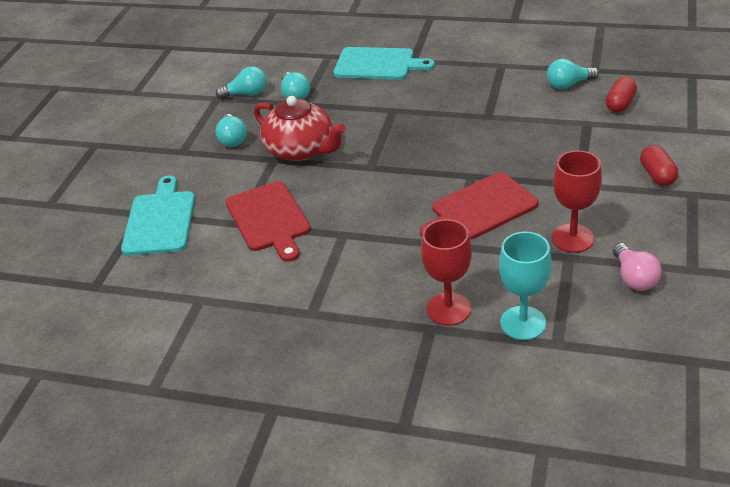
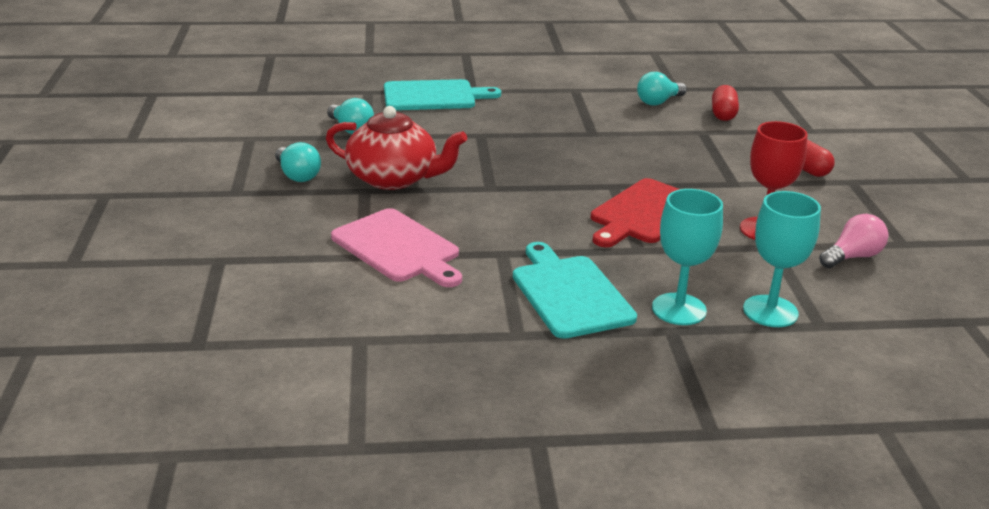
camera: 25 degrees left, 10 degrees down
turquoise cutting board [121,175,195,256] -> turquoise cutting board moved to [513,242,637,339]
turquoise light bulb [216,66,267,99] -> none
red cutting board [226,181,311,262] -> pink cutting board [331,208,462,287]
red goblet [421,219,472,326] -> turquoise goblet [652,189,723,325]
pink light bulb [613,243,662,291] -> pink light bulb turned 90 degrees counterclockwise [819,214,888,268]

